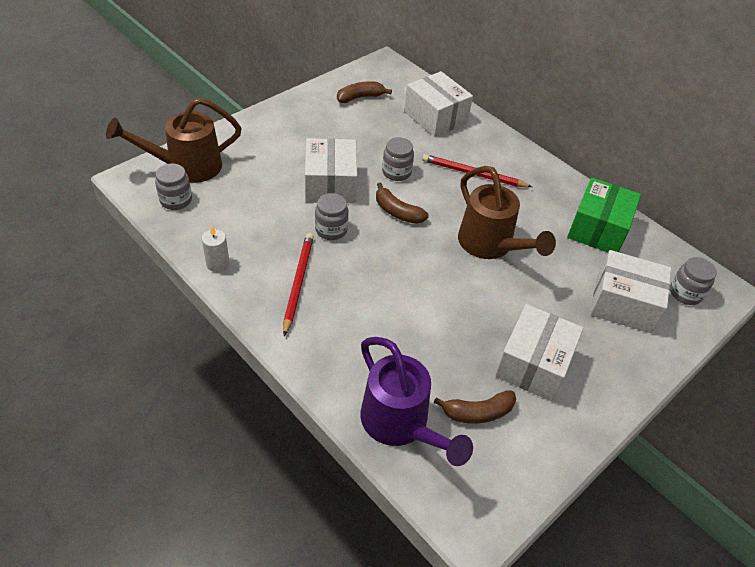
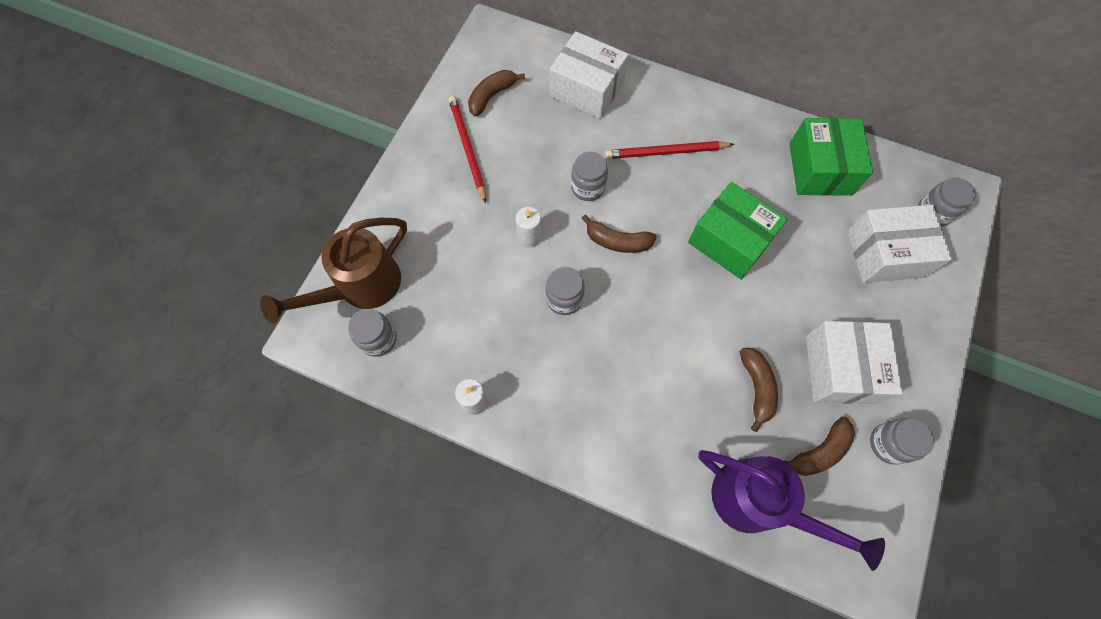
camera: 20 degrees left, 20 degrees up
red pencil [283,233,314,336] -> red pencil moved to [449,96,486,203]
white box [305,138,357,203] -> white candle [515,207,541,248]
brown watering can [458,166,556,259] -> green box [688,182,788,279]
none -> brown banana [740,348,778,432]
none -> grey jar [870,418,934,465]

